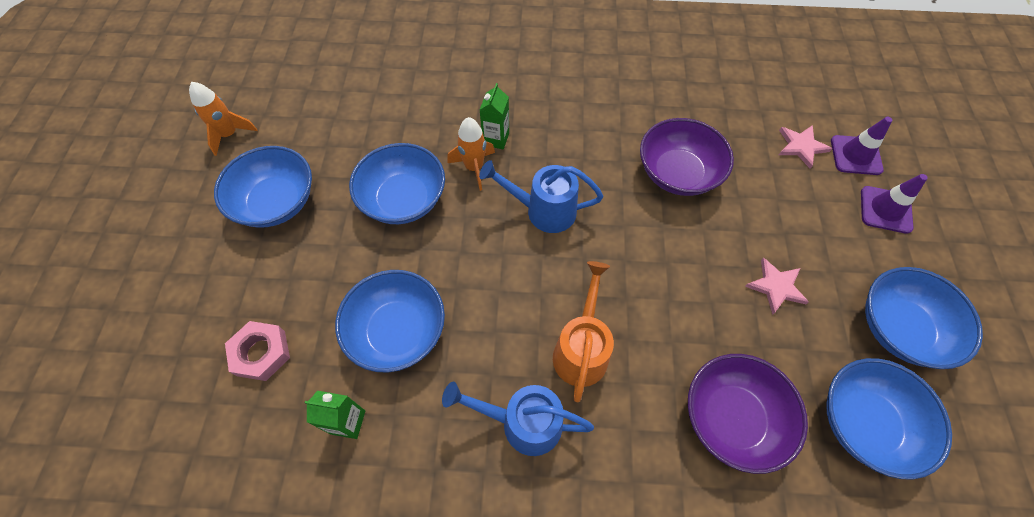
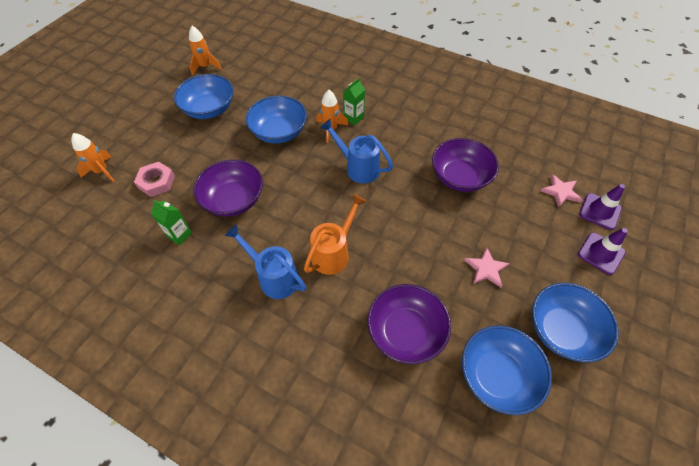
camera: 25 degrees right, 5 degrees down
blue bowl [335,270,445,372] -> purple bowl [193,159,263,216]
none -> orange rocket [71,133,115,182]

